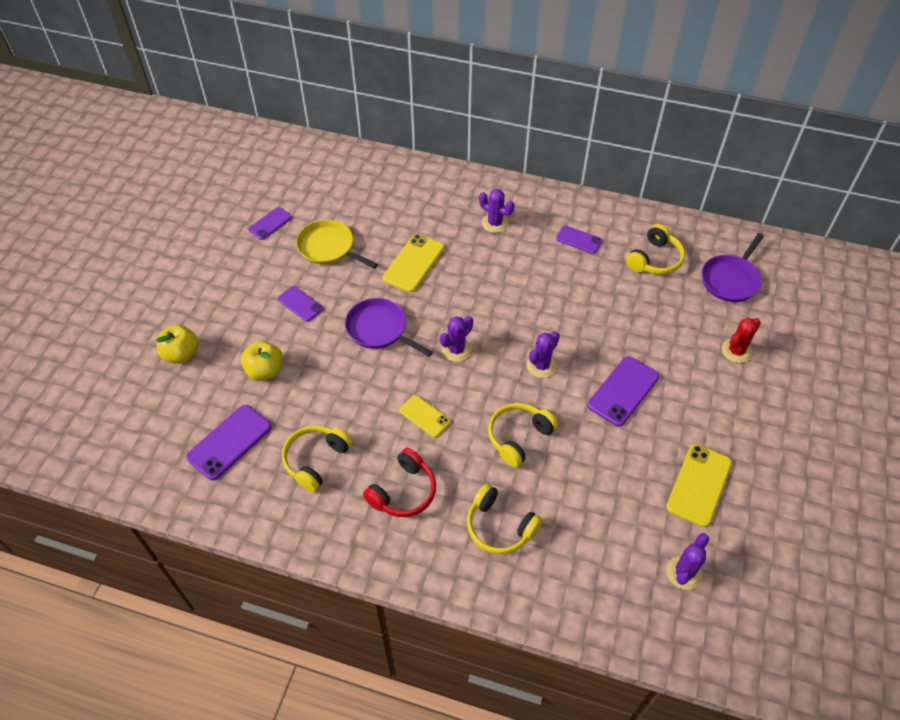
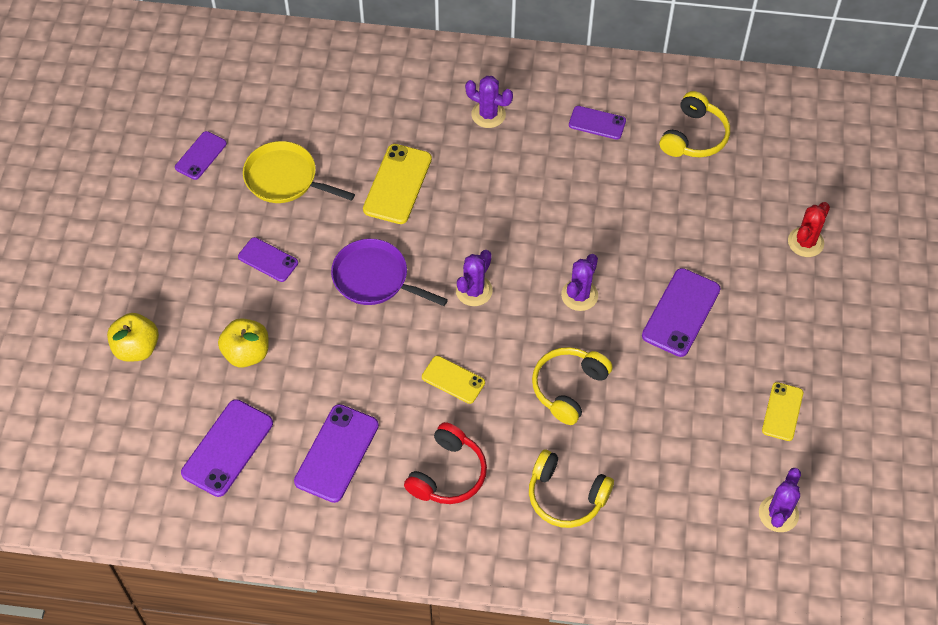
camera: 10 degrees left, 5 degrees up
yellow headphones [282,425,353,492] -> purple phone [294,404,379,503]
yellow phone [666,444,732,527] -> yellow phone [762,382,803,441], size x0.62
purple pan [702,233,764,302] -> none

